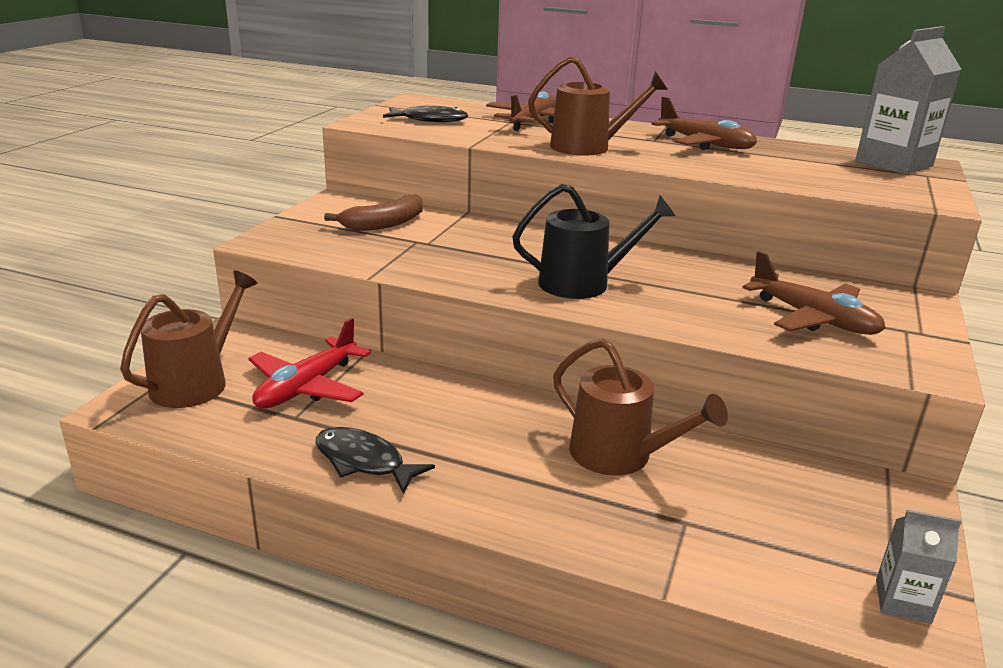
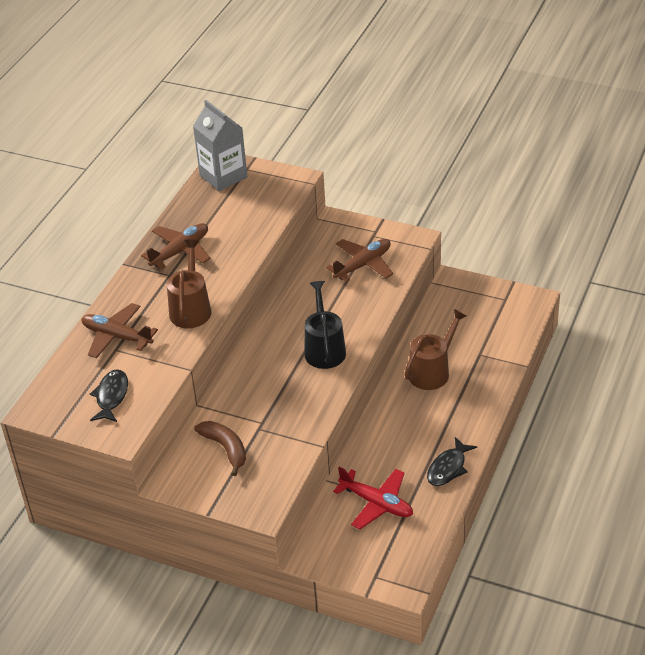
camera: 85 degrees left, 15 degrees up
brown watering can [120,270,258,408] -> none
grey carton [876,510,961,624] -> none

